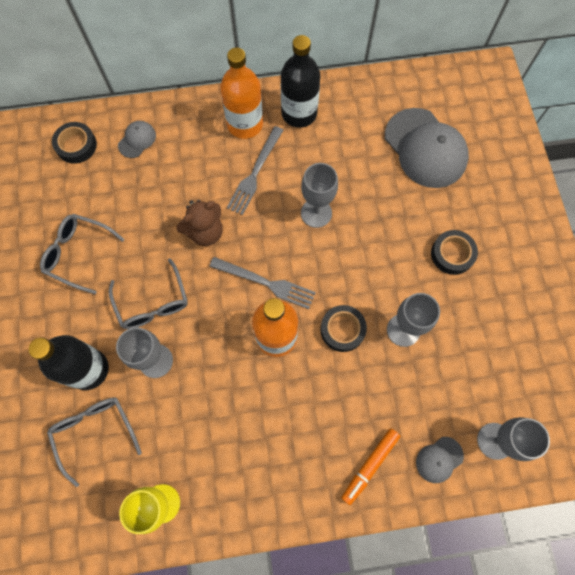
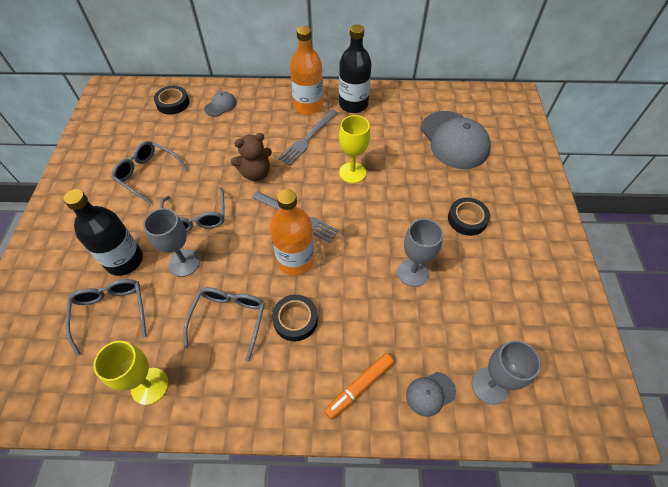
camera: 10 degrees right, 15 degrees down
grey goblet [301,163,338,228] -> yellow goblet [339,115,370,183]
black tape [320,305,367,352] -> black tape moved to [272,295,318,341]
none -> grey glasses [184,287,265,361]

